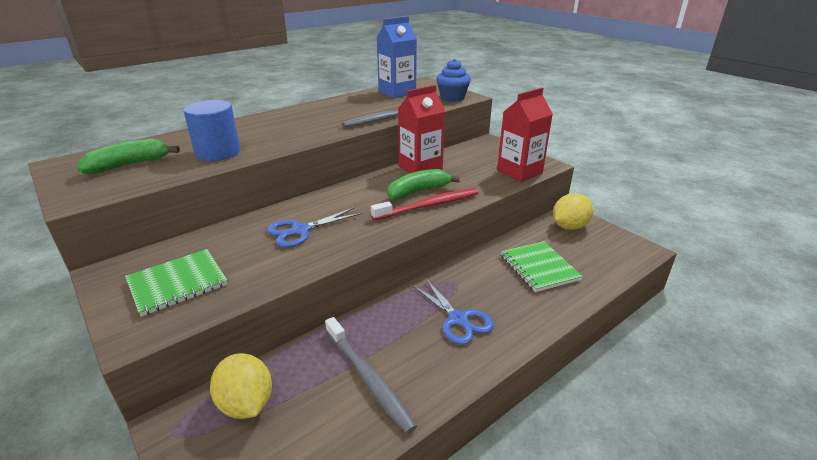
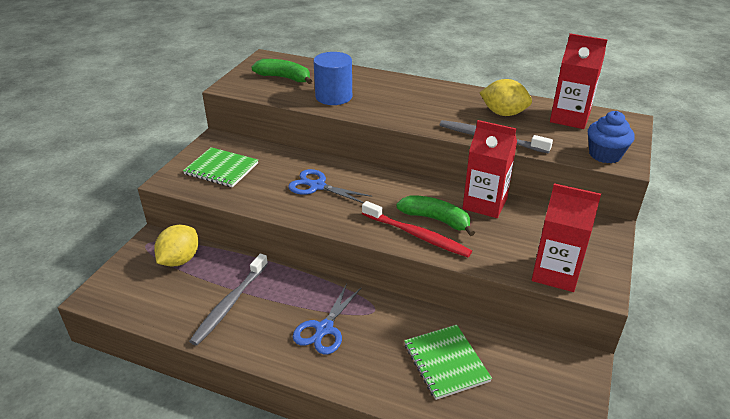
camera: 60 degrees right, 5 degrees up
blue carton [376,16,417,98] -> red carton [550,33,608,129]
green notebook [501,241,583,292] -> green notebook turned 60 degrees counterclockwise [404,325,492,400]
yellow lemon [553,193,593,230] -> yellow lemon moved to [480,79,532,116]

